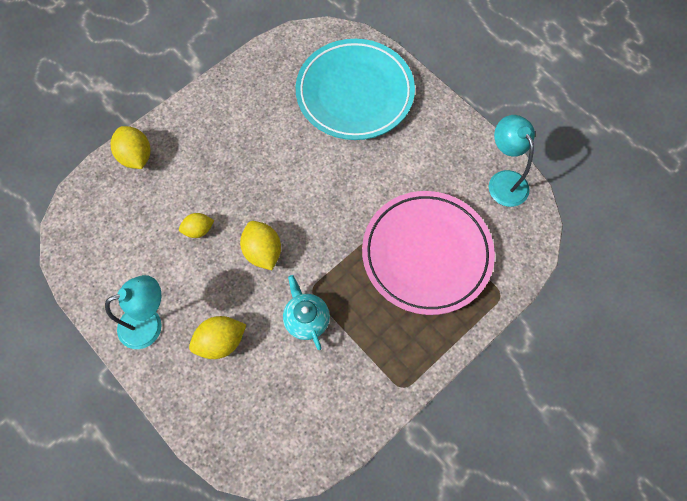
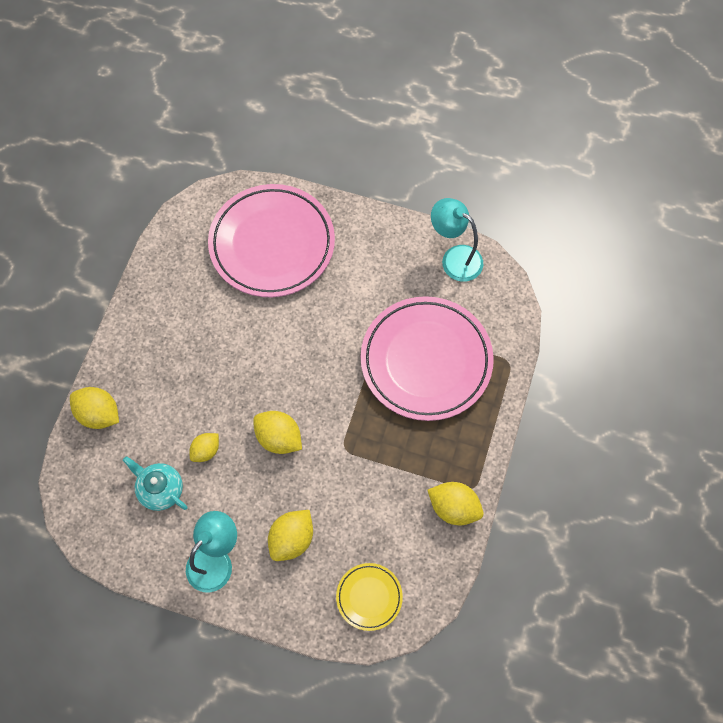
camera: 30 degrees left, 0 degrees up
turquoise teapot [283,275,330,350] -> turquoise teapot moved to [123,456,188,511]
turquoise plate [295,39,415,140] -> pink plate [208,184,335,297]
none -> yellow plate [336,563,403,631]
none -> yellow lemon [428,482,484,525]

